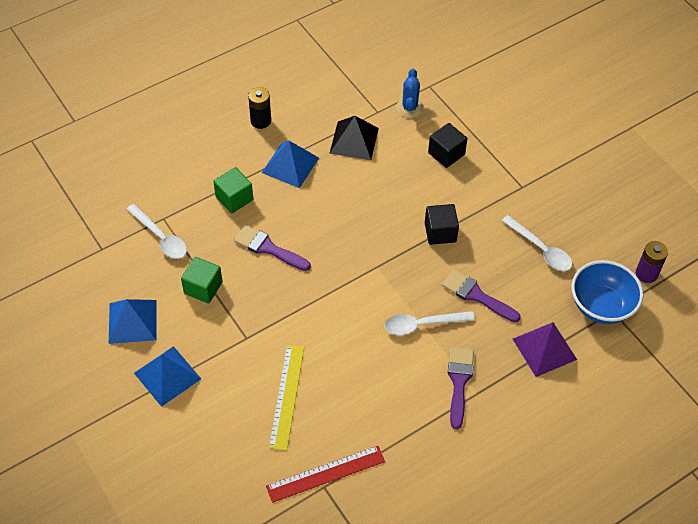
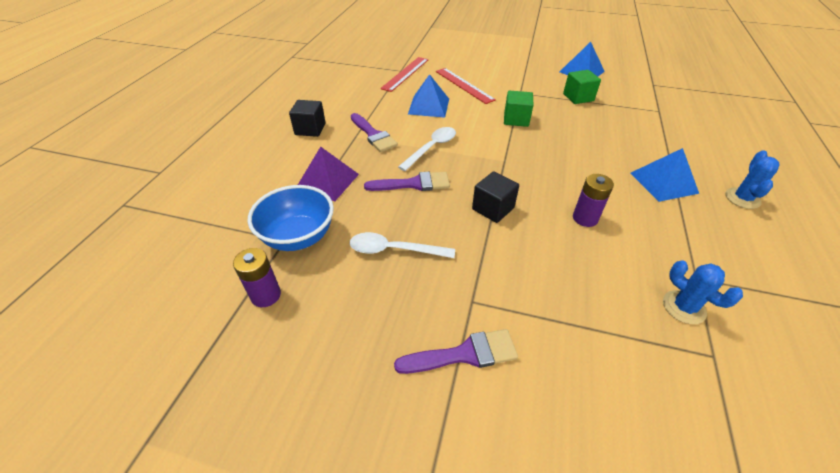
camera: 140 degrees right, 10 degrees down
white spoon [126,204,187,259] -> none
blue pyramid [134,346,201,407] -> blue pyramid moved to [408,74,449,118]
green cube [213,167,253,213] -> green cube moved to [504,91,534,127]
purple brush [234,225,311,271] -> purple brush moved to [394,329,518,374]
black battery [248,87,271,129] -> blue cactus [725,150,780,209]
yellow ruler [269,345,304,451] -> red ruler [436,68,496,104]
black pyramid [329,116,379,160] -> none
black cube [428,123,467,168] -> black cube moved to [289,100,326,137]
none -> purple battery [573,174,614,227]

